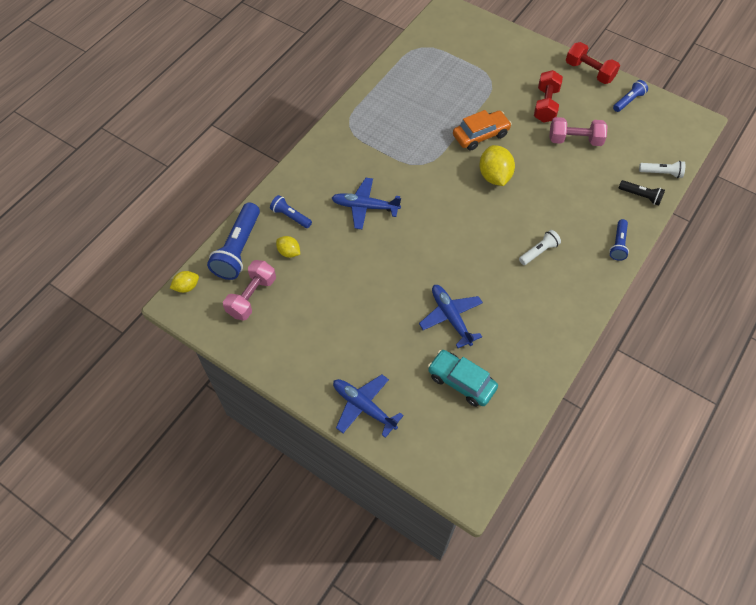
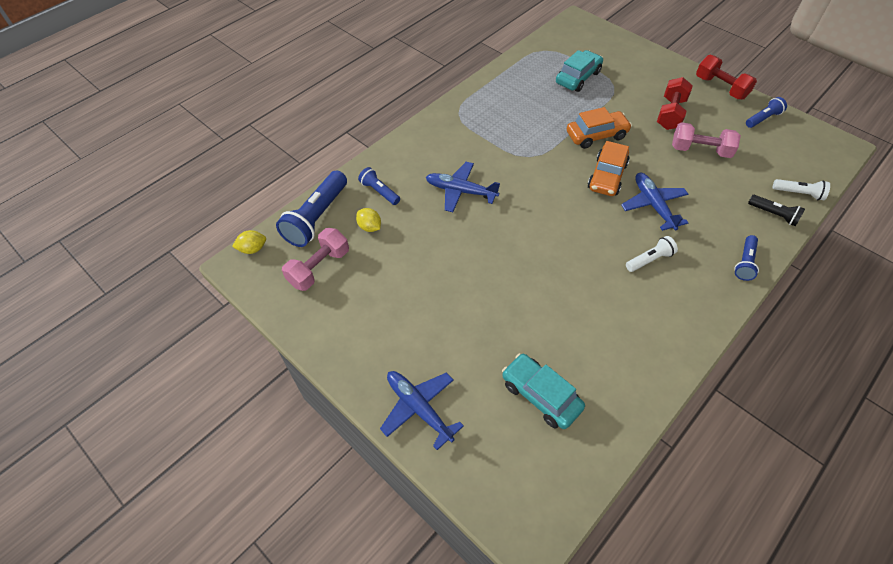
camera: 10 degrees right, 5 degrees down
blue plane [419,285,483,348] -> blue plane moved to [621,172,688,231]
yellow lemon [479,145,515,186] -> orange car [588,141,630,196]
none -> turquoise car [556,50,603,92]

